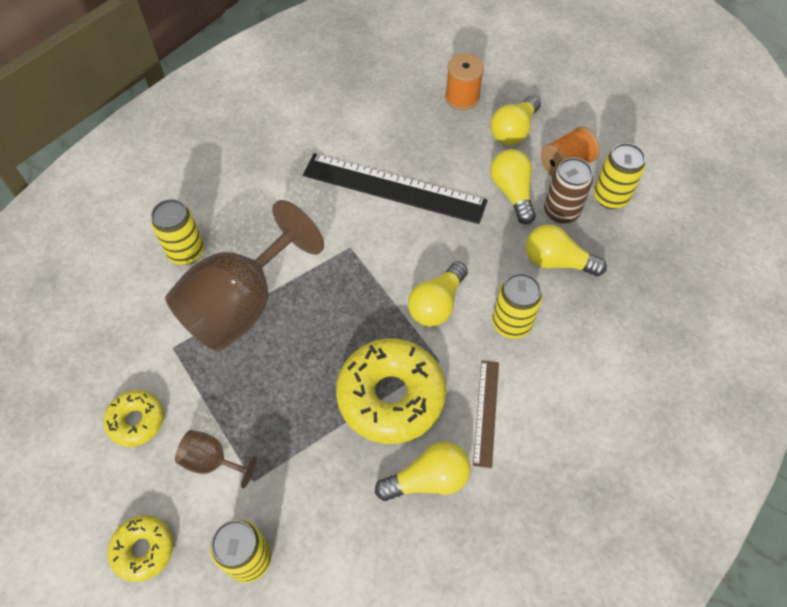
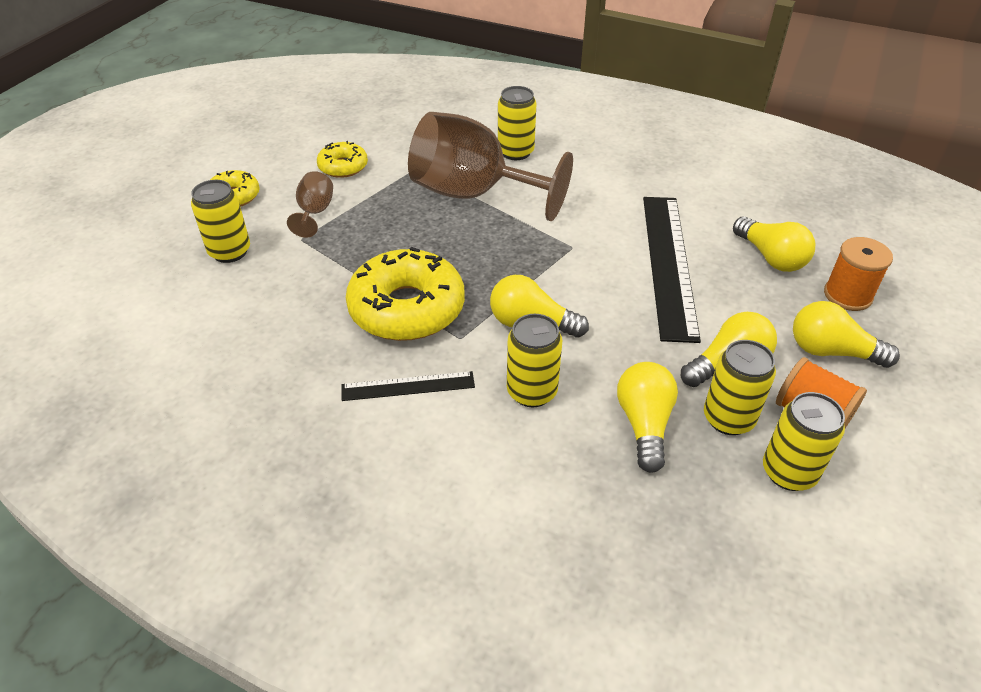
camera: 75 degrees right, 15 degrees down
yellow light bulb [375,442,471,501] -> yellow light bulb moved to [733,216,815,272]
brown ruler [473,360,499,468] -> black ruler [342,371,475,401]
brown can [544,157,593,224] -> yellow can [704,340,776,435]

